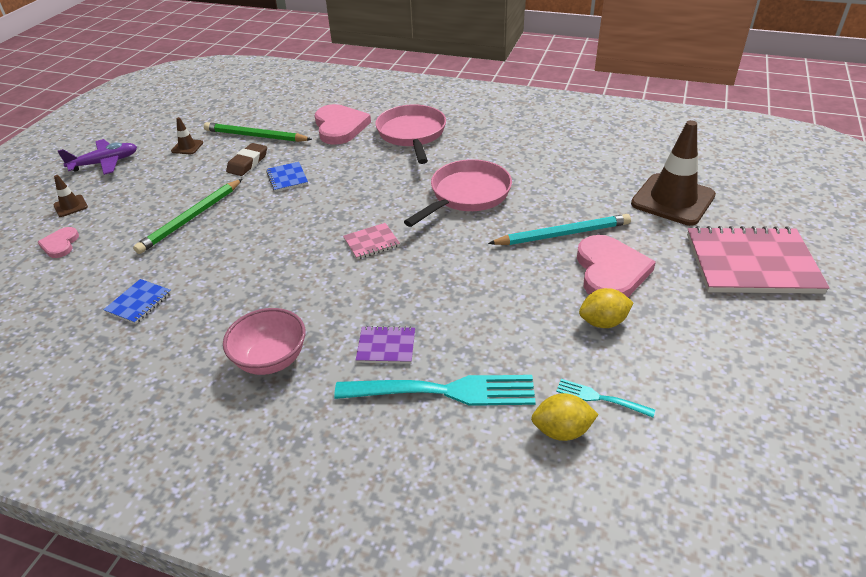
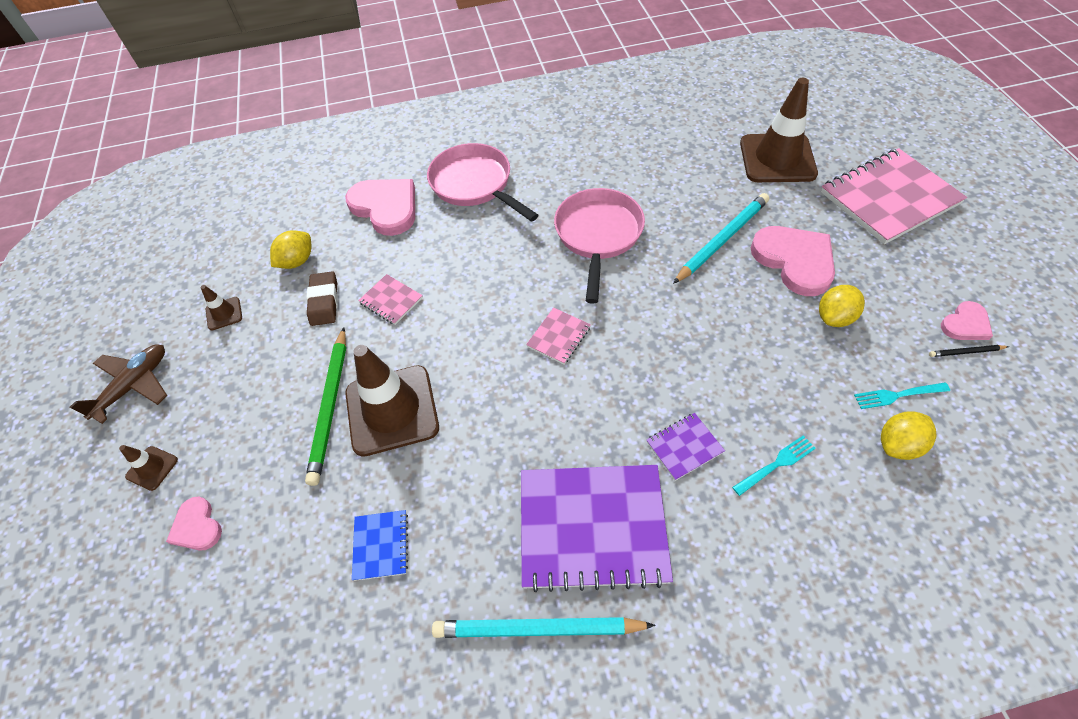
camera: 30 degrees left, 15 degrees up
purple plane [57,139,137,175] -> brown plane [70,345,168,424]
green pencil [204,122,312,142] -> yellow lemon [270,230,311,269]
pink bowl [223,308,306,375] -> purple notebook [521,465,673,592]
blue notebook [266,162,308,192] -> pink notebook [358,274,423,325]
turquoise fork [334,375,536,406] -> turquoise fork [732,436,816,496], size x0.47
none -> brown traffic cone [345,345,439,457]
none -> turquoise pencil [432,617,655,638]
none -> black pencil [929,345,1009,357]
none -> pink heart [941,301,993,340]

